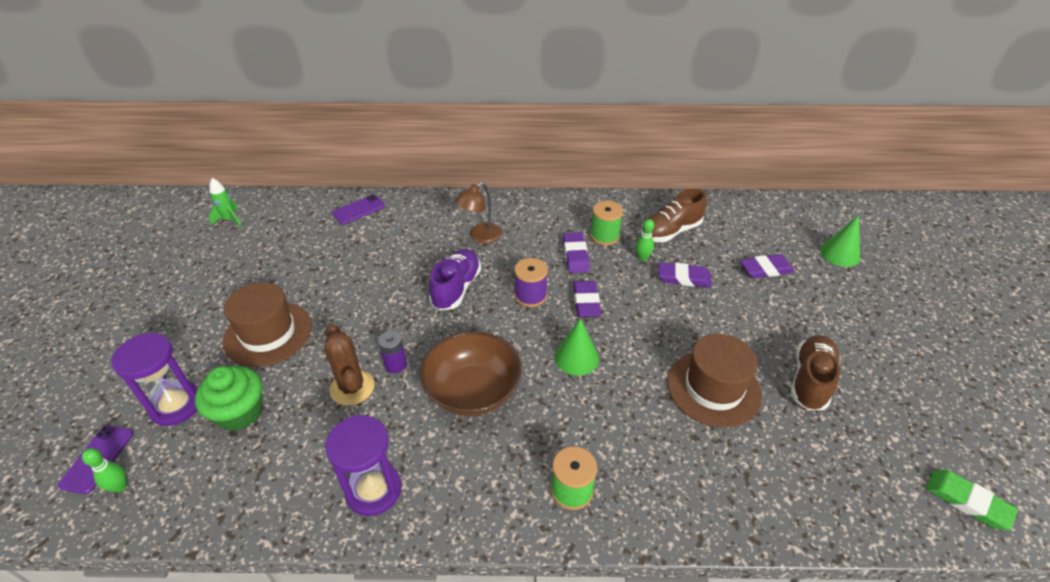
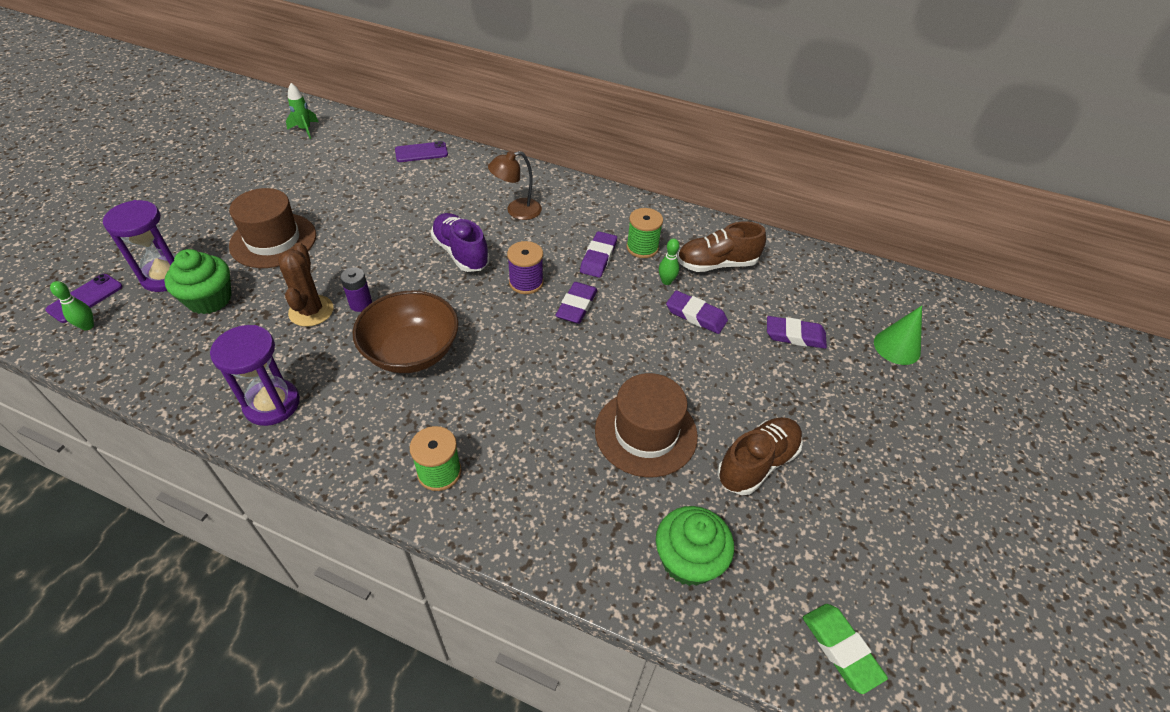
camera: 20 degrees right, 5 degrees up
purple shoe [429,249,481,310] -> purple shoe turned 75 degrees counterclockwise [431,213,490,272]
green cone [555,318,599,375] -> none
none -> green cupcake [656,506,734,586]

